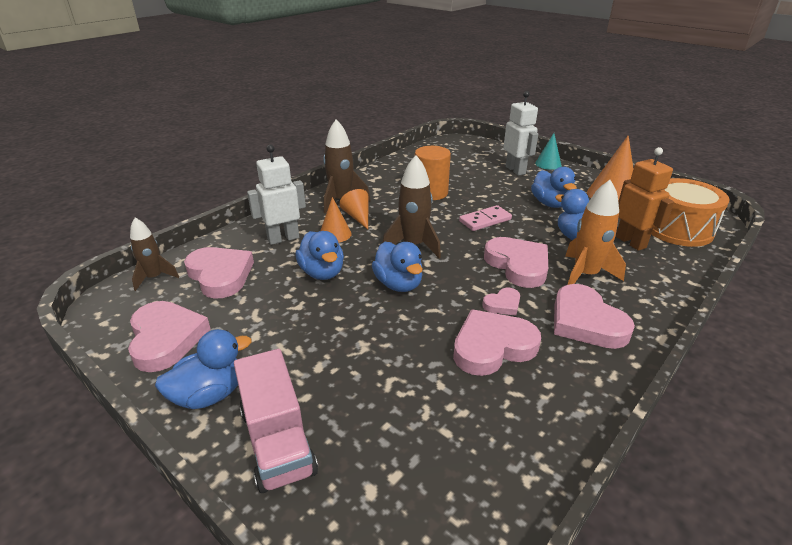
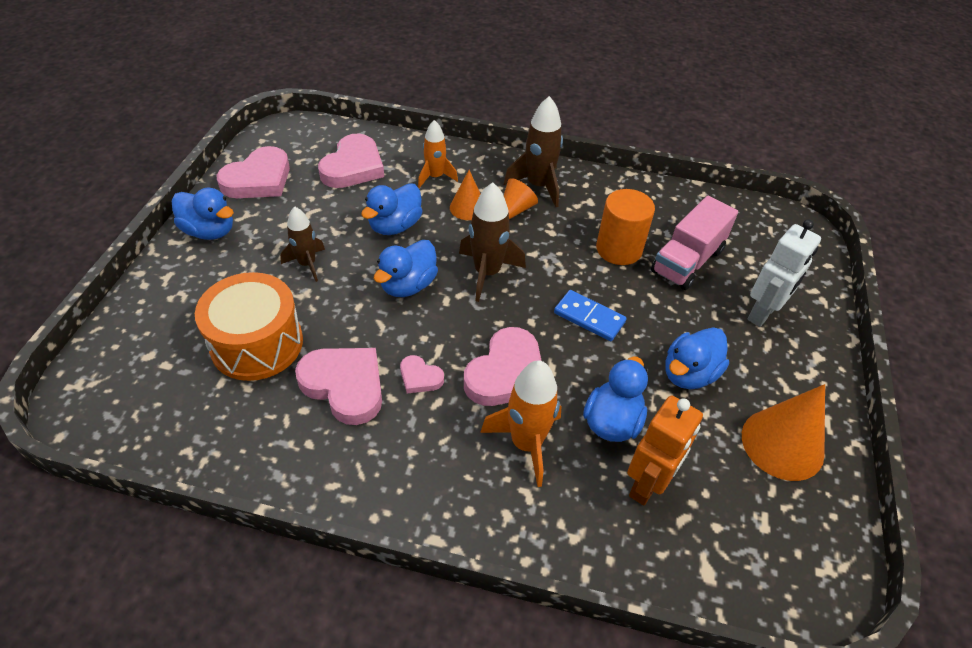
camera: 60 degrees right, 15 degrees up
brown rocket [130,218,179,291] -> brown rocket moved to [280,206,325,282]
pink truck [234,349,318,493] -> pink truck moved to [651,196,738,290]
white robot [247,145,306,245] -> orange rocket [418,120,458,188]
pink domino [459,205,512,231] -> blue domino [554,290,627,341]
turquoise cone [535,133,562,170] -> none
pink heart [554,284,635,349] -> none
orange drum [651,178,730,247] -> orange drum moved to [195,272,303,381]

